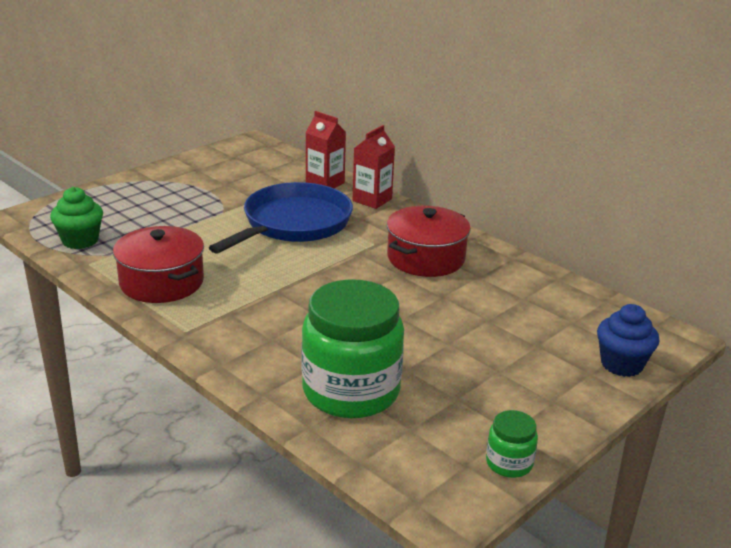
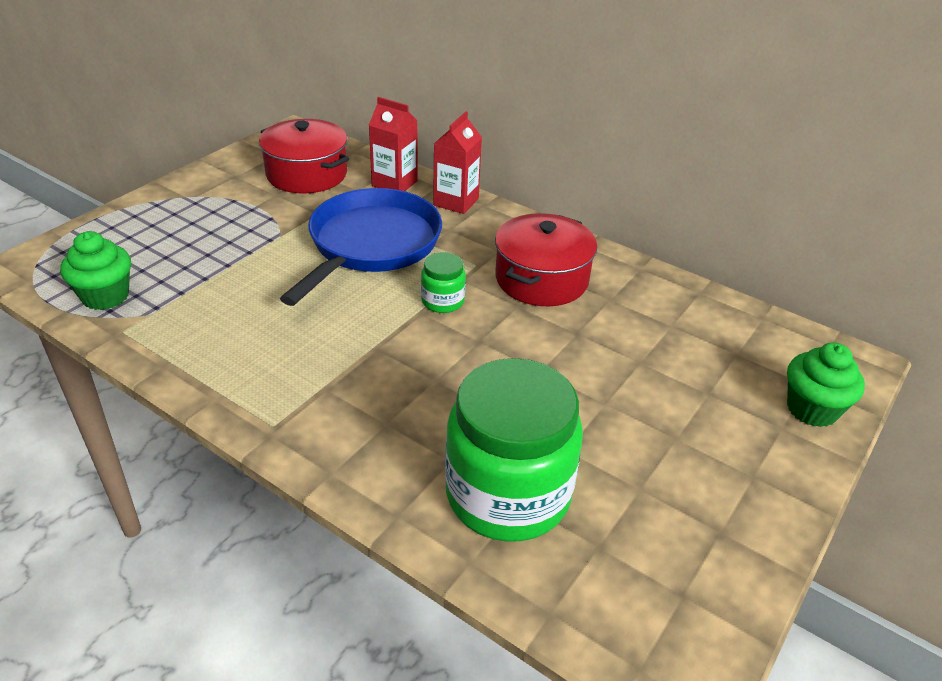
camera: 10 degrees left, 10 degrees up
red pot [113,226,204,303] -> red pot moved to [259,119,349,194]
green jar [486,410,538,478] -> green jar moved to [421,252,466,313]
blue cupcake [597,304,659,377] -> green cupcake [787,343,865,427]

